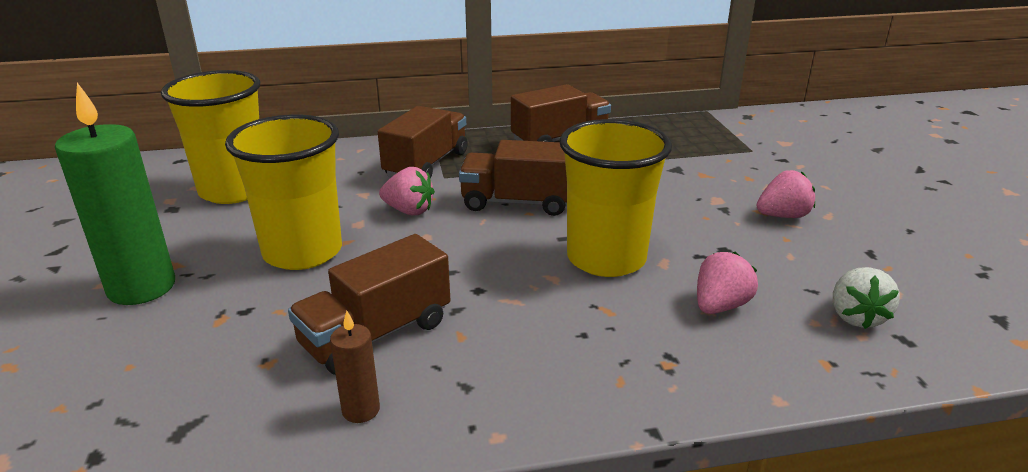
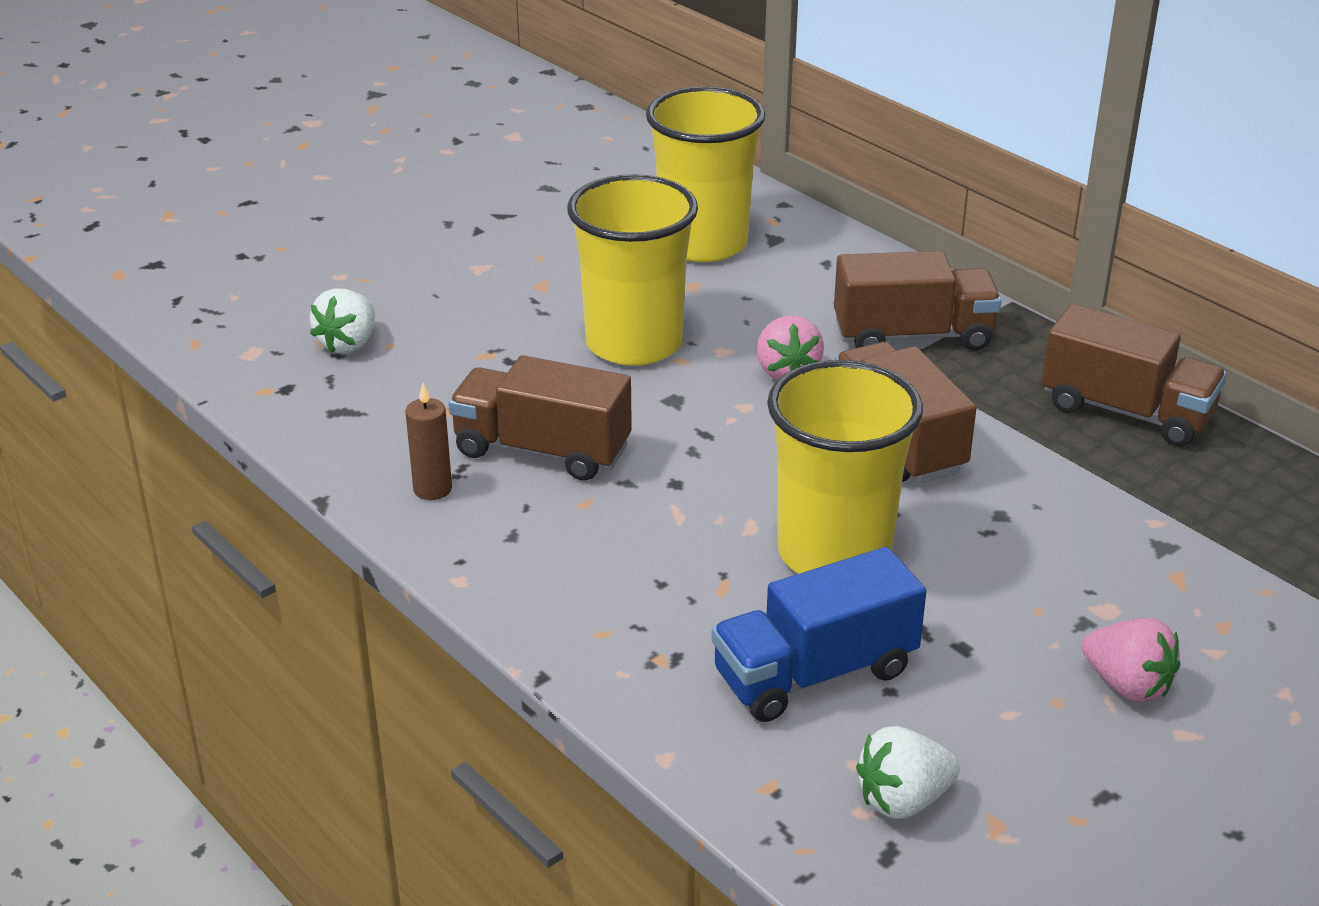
camera: 60 degrees right, 5 degrees up
green candle [55,83,175,305] -> none
pink strawberry [697,252,758,314] -> blue truck [711,547,926,722]
none -> white strawberry [310,288,375,354]

